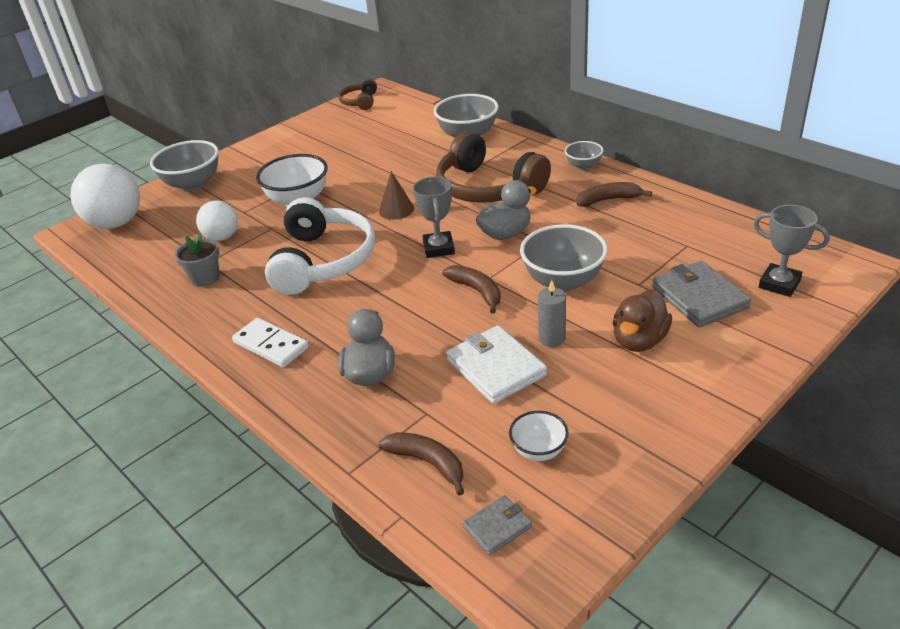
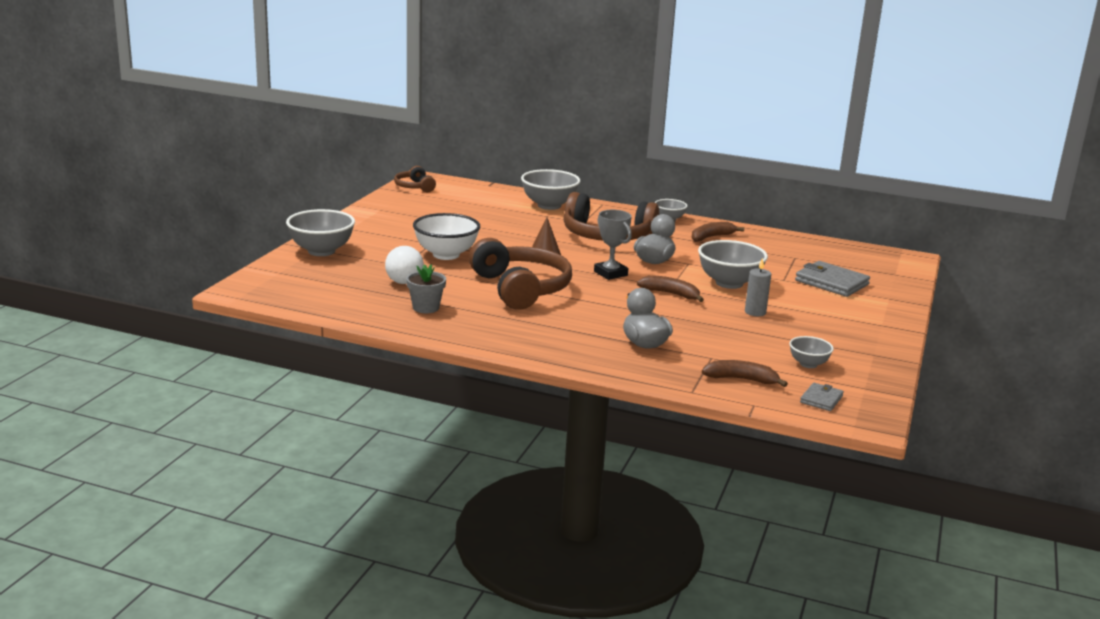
camera: 30 degrees left, 15 degrees down
white ball [71,164,140,229] -> none
white domino [232,318,309,367] -> none
white headphones [265,197,375,295] -> brown headphones [469,238,572,310]
white wallet [446,326,547,404] -> none
white bowl [509,411,569,461] -> grey bowl [789,336,834,368]
brown duck [613,289,672,352] -> none
grey trophy [754,205,829,297] -> none

